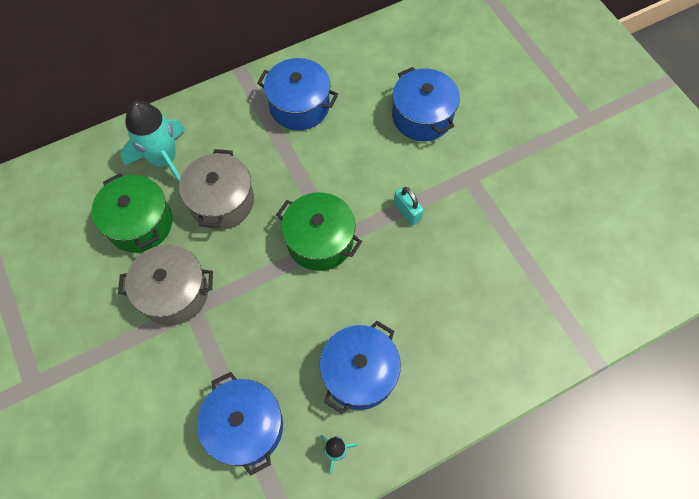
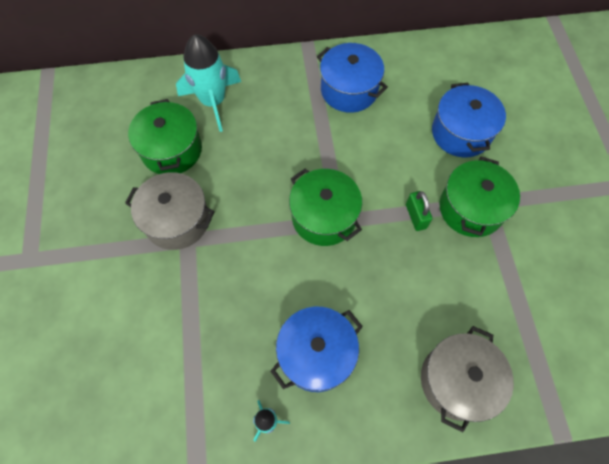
camera: 20 degrees right, 0 degrees up
grey pot [179,149,254,230] -> grey pot moved to [421,326,514,432]
blue pot [197,372,283,476] -> none
turquoise padlock [393,187,424,226] -> green padlock [406,191,432,231]
none -> green pot [439,157,520,237]

